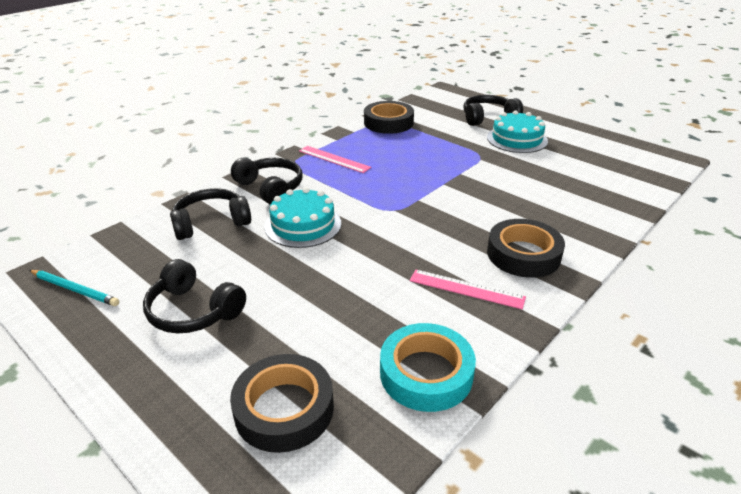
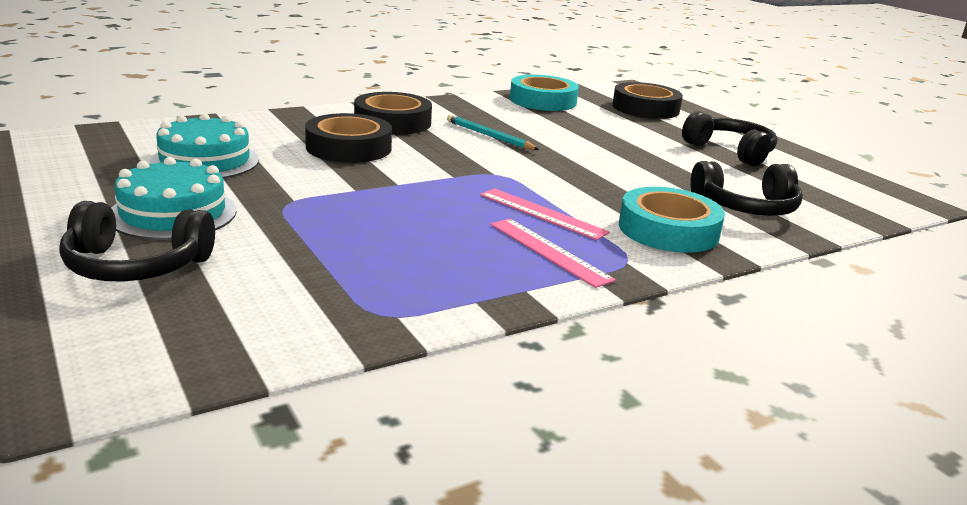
camera: 165 degrees left, 10 degrees down
turquoise pencil [29,270,119,306] -> turquoise pencil moved to [447,114,539,150]
black headphones [231,158,303,205] -> turquoise tape [619,187,725,253]
turquoise cake [265,187,341,248] -> turquoise cake moved to [149,113,259,179]
black tape [364,101,414,134] -> black tape moved to [305,113,392,163]
pink ruler [410,270,526,309] -> pink ruler moved to [480,188,610,240]

